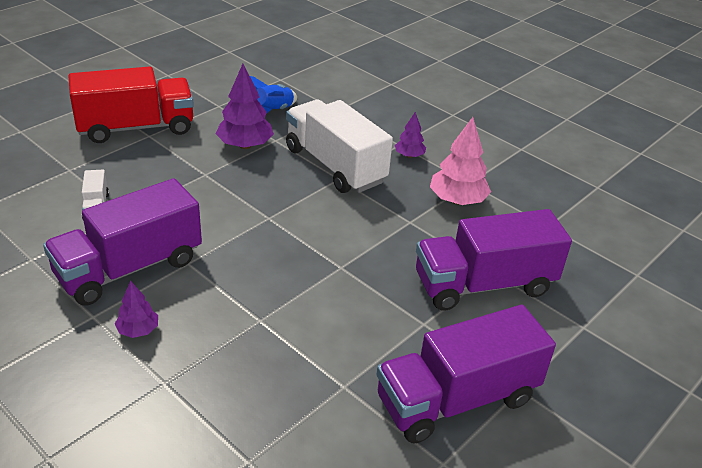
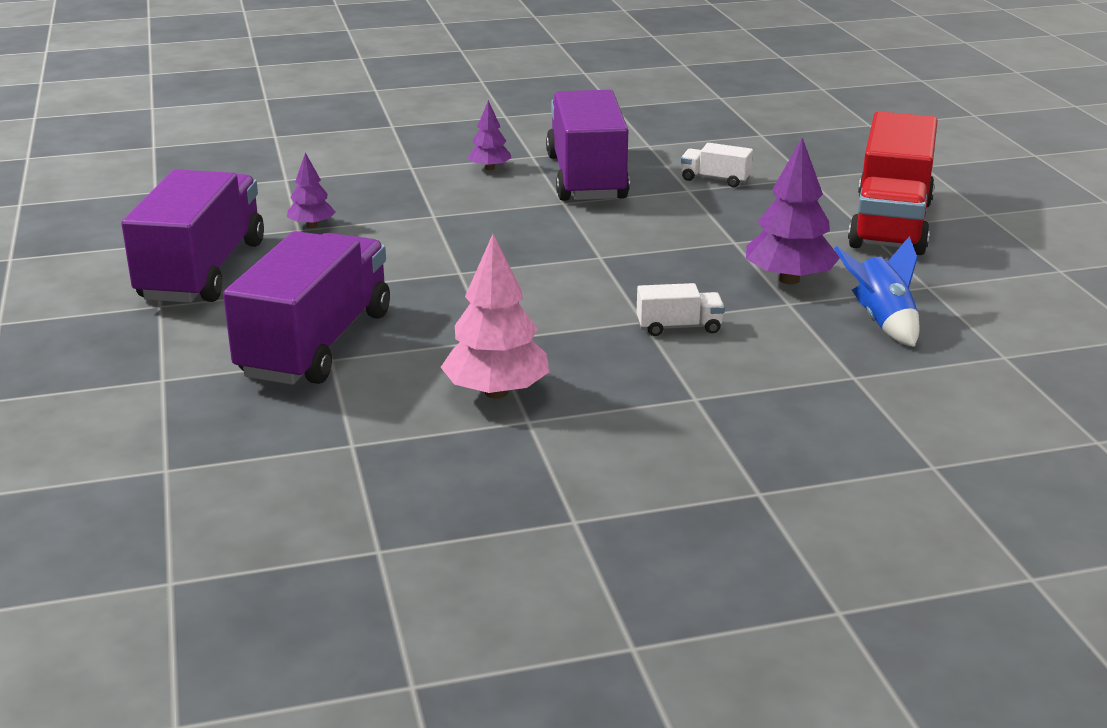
camera: 125 degrees right, 10 degrees down
white truck [286,100,393,193] -> white truck [636,283,725,336], size x0.42
purple tree [395,112,426,158] -> purple tree moved to [287,153,335,228]

